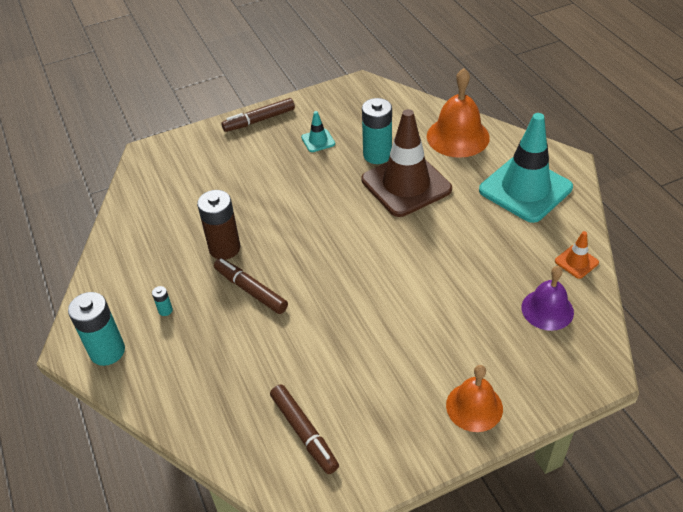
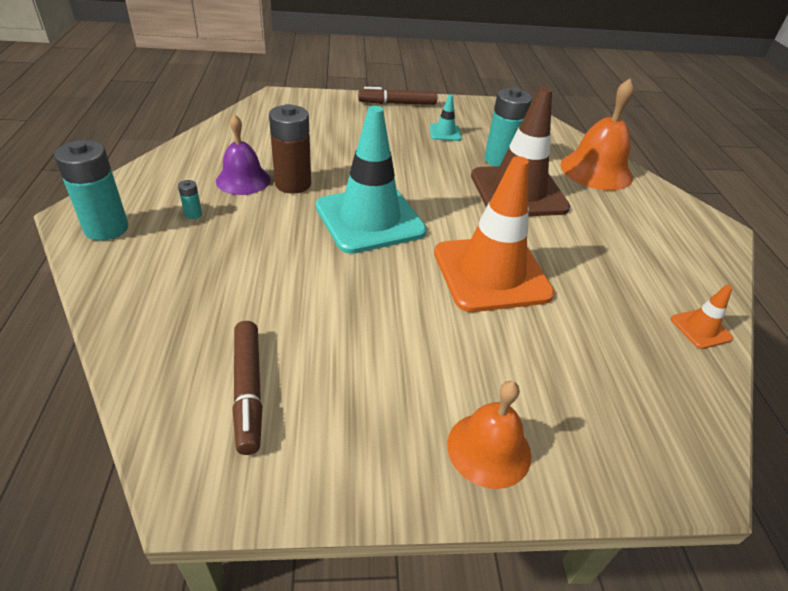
camera: 15 degrees right, 5 degrees down
brown marker [214,258,288,314] -> none
turquoise traffic cone [479,113,573,223] -> turquoise traffic cone moved to [316,106,427,254]
purple bell [522,266,574,331] -> purple bell moved to [216,115,270,195]
none -> orange traffic cone [434,156,555,312]

